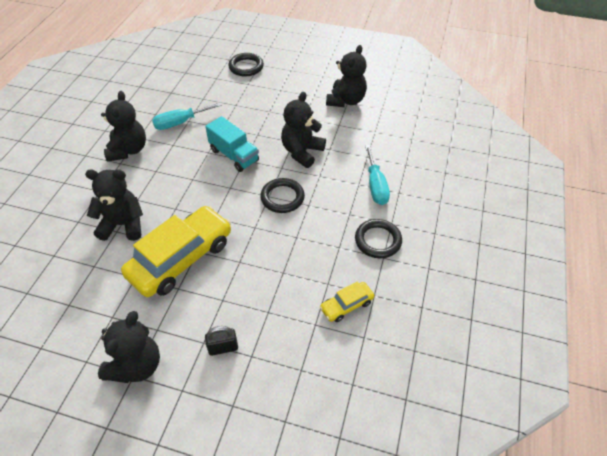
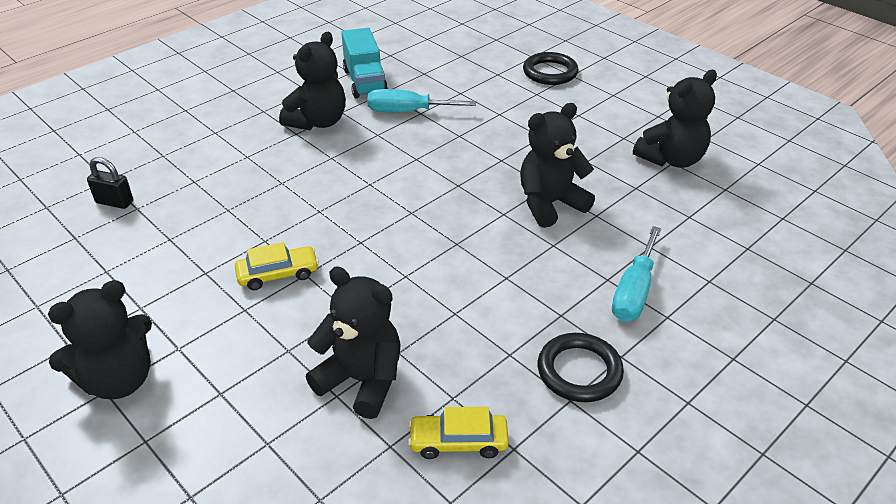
camera: 30 degrees right, 10 degrees down
black teddy bear [85,169,143,241] -> black teddy bear moved to [306,266,401,419]
yellow car [121,206,231,297] -> yellow car [235,242,319,290], size x0.46
turquoise truck [205,116,259,172] -> turquoise truck moved to [341,28,388,98]
black padlock [205,326,238,356] -> black padlock moved to [87,157,133,209]
black ring [260,178,305,213] -> none

